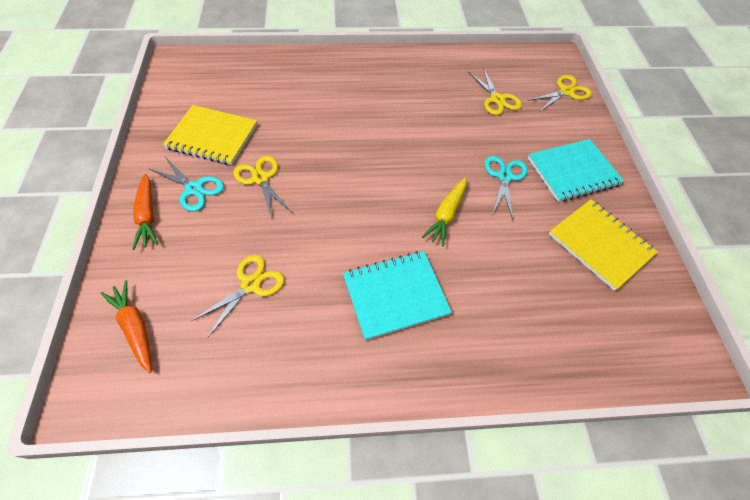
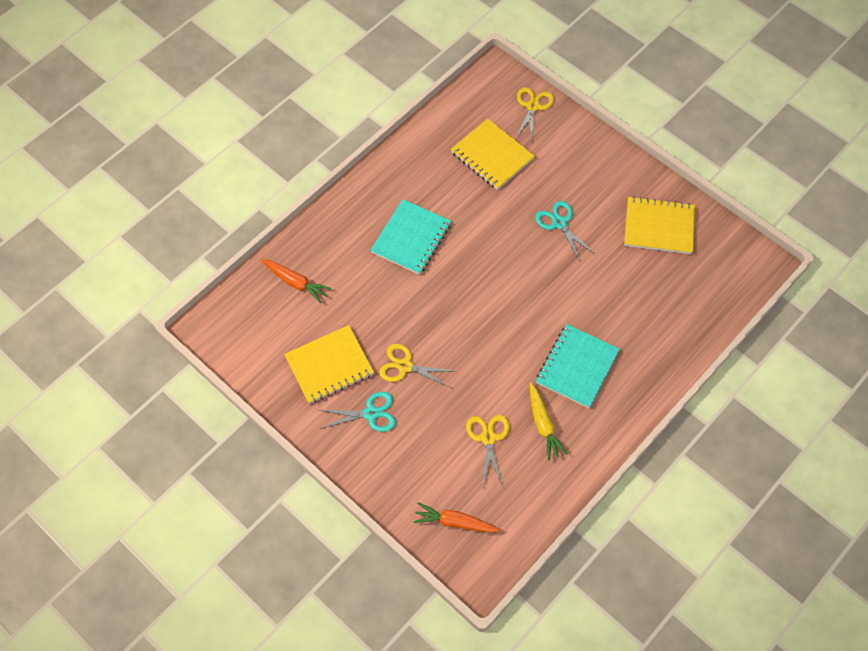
camera: 40 degrees left, 5 degrees up
orange carrot [132,174,158,250] -> orange carrot moved to [262,259,331,303]
yellow carrot [422,177,466,246] -> yellow carrot moved to [530,383,568,460]
yellow scissors [468,68,522,115] -> yellow notebook [451,119,535,190]
turquoise notebook [528,139,624,202] -> turquoise notebook moved to [370,199,451,275]

